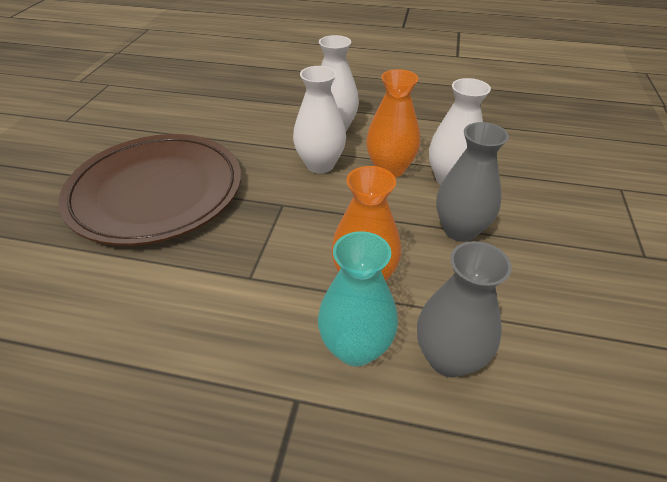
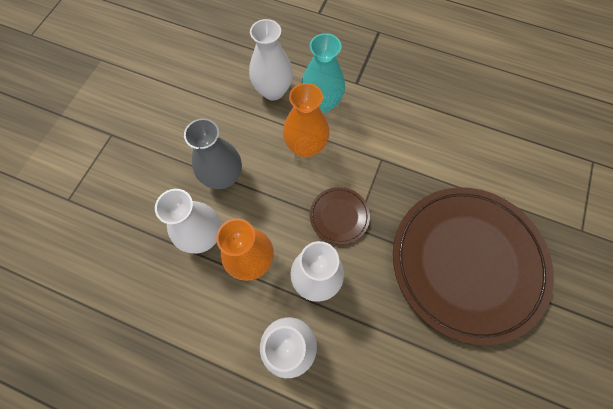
camera: 170 degrees left, 25 degrees up
grey vase [417,241,512,377] -> white vase [249,19,293,100]
none -> brown plate [310,187,370,245]

